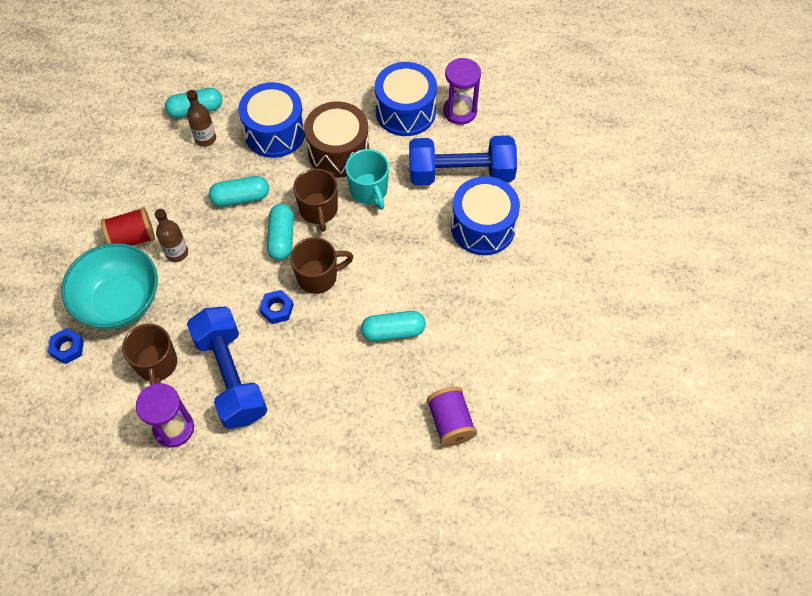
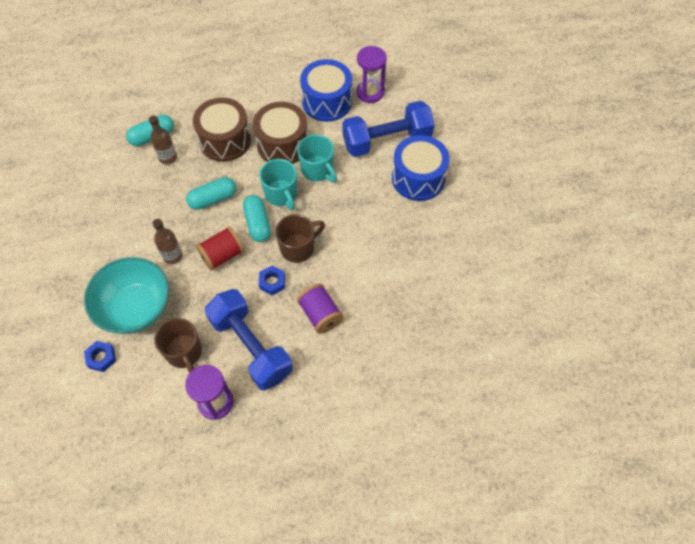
camera: 15 degrees left, 0 degrees up
red spool [101,207,155,245] -> red spool moved to [196,226,244,271]
blue drum [238,82,305,158] -> brown drum [193,98,251,162]
brown mug [293,168,338,232] -> turquoise mug [259,159,297,210]
turquoise capsule [361,311,426,342] -> none
purple spool [427,387,477,446] -> purple spool moved to [297,284,343,334]

